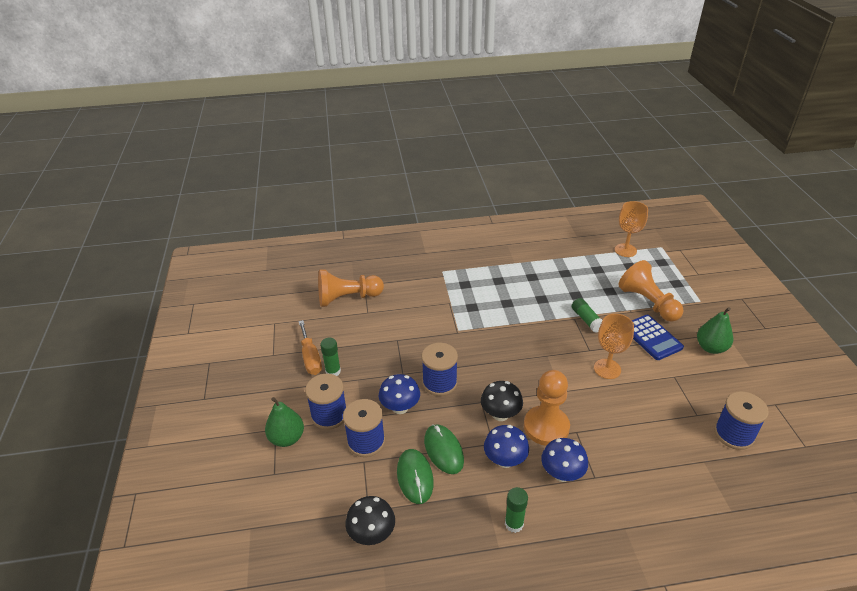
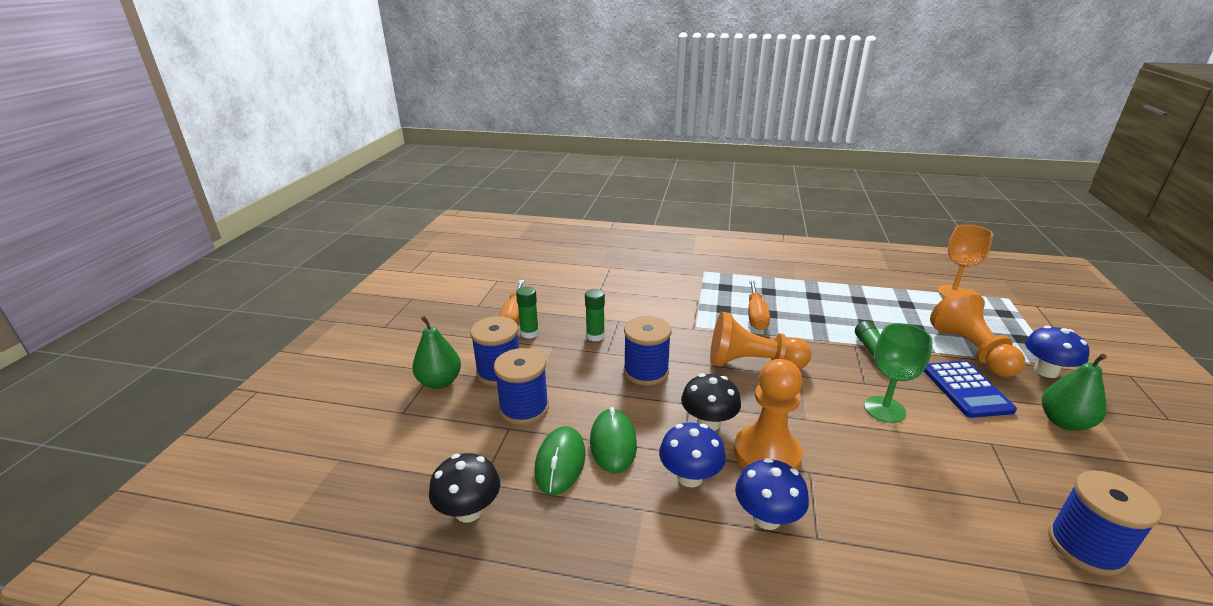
camera: 20 degrees right, 10 degrees down
orange pawn [318,269,384,307] -> orange pawn moved to [710,312,812,369]
blue mushroom [379,374,420,414] -> blue mushroom moved to [1025,326,1089,378]
green glue stick [505,487,528,533] -> green glue stick moved to [585,289,605,341]
orange goblet [594,314,634,379] -> green goblet [864,323,933,423]
none -> orange screwdriver [748,279,770,330]

